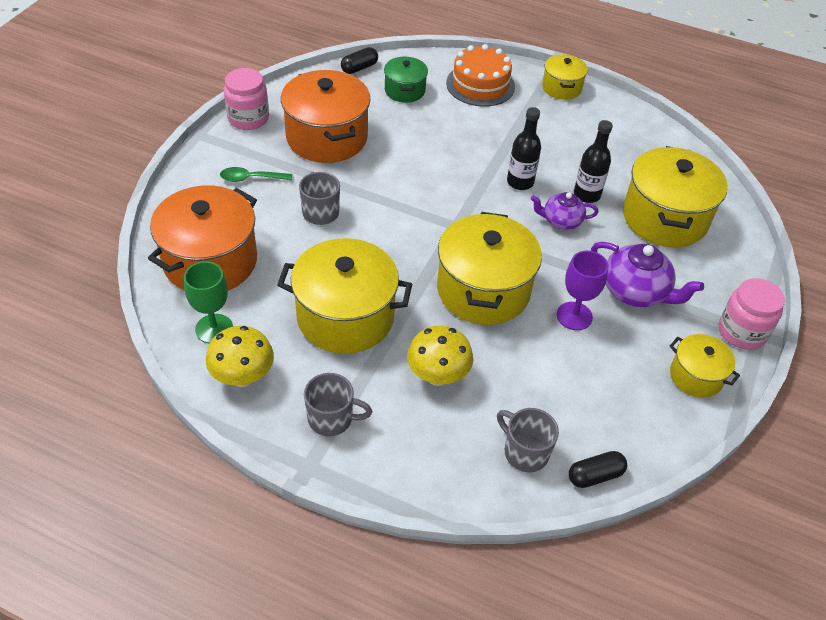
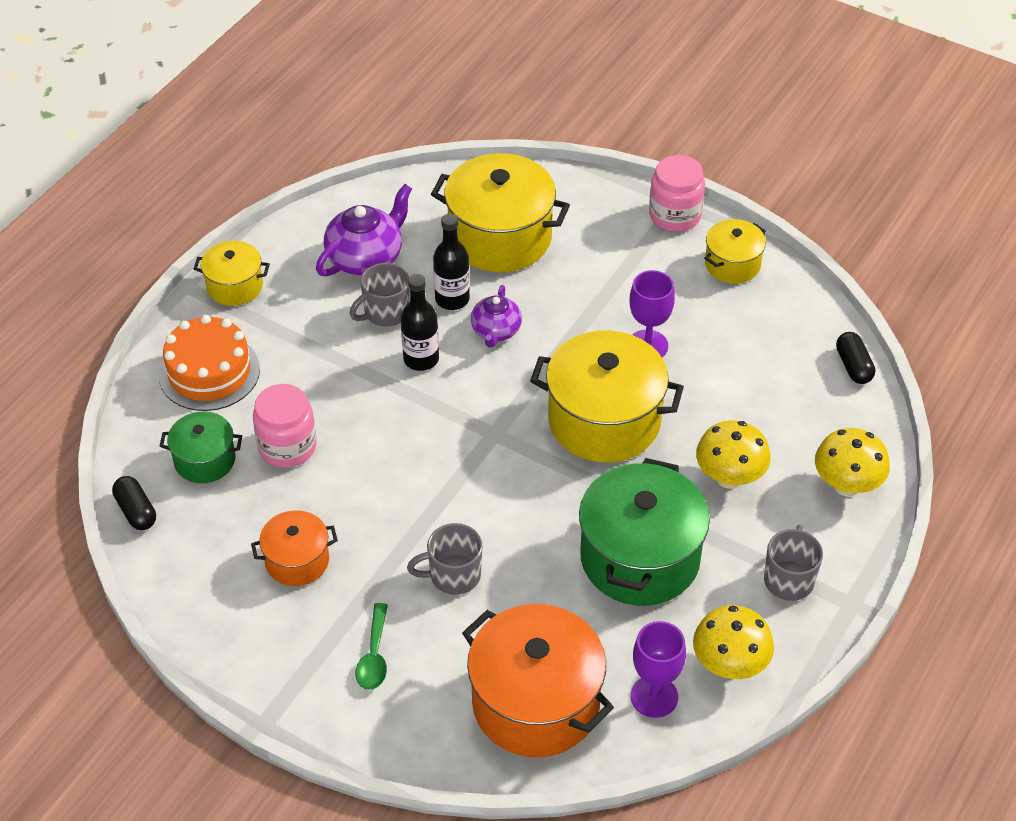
camera: 80 degrees left, 0 degrees up
green goblet [184,261,233,344] -> purple goblet [631,621,686,718]
pink jar [224,68,269,130] -> pink jar moved to [253,384,317,468]
yellow pot [277,238,412,354] -> green pot [579,458,710,606]
orange pot [281,70,371,163] -> orange pot [251,510,338,586], size x0.53
grey mug [497,408,559,472] -> grey mug moved to [350,263,409,327]
purple teapot [591,242,704,307] -> purple teapot moved to [316,184,412,277]
none -> yellow mushroom [815,428,890,496]

